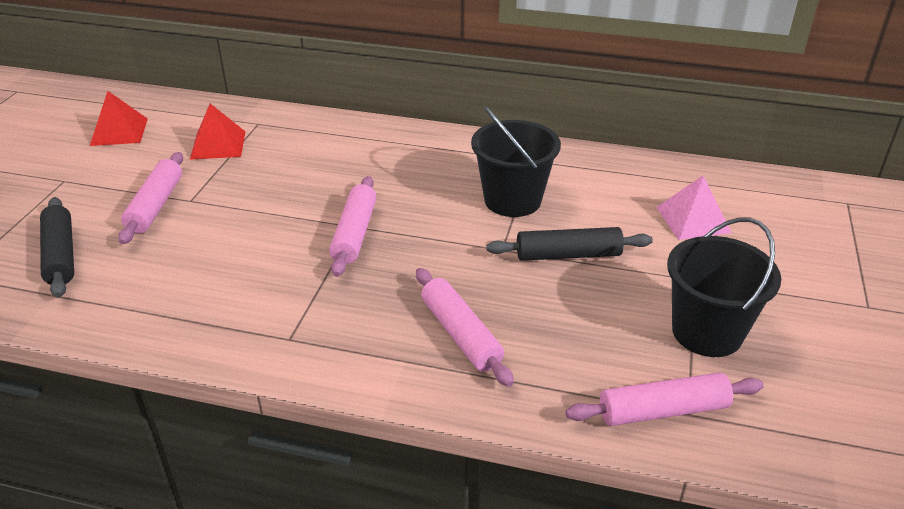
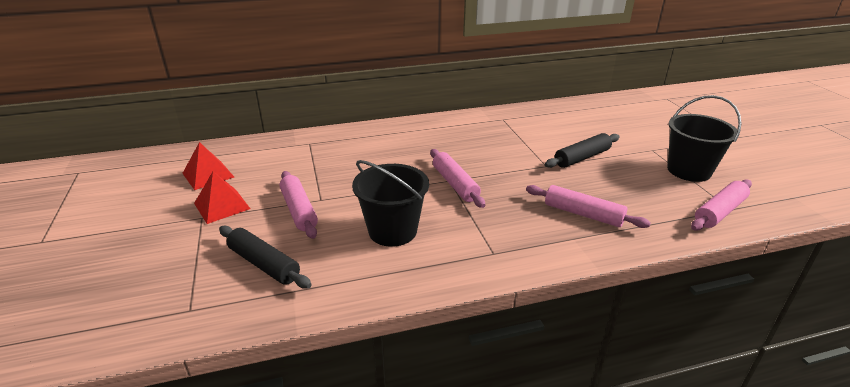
camera: 30 degrees left, 5 degrees down
red pyramid [190,104,246,160] -> red pyramid moved to [194,171,250,224]
black bucket [471,106,561,217] -> black bucket moved to [352,160,429,247]
pink pyramid [656,175,732,240] -> none

